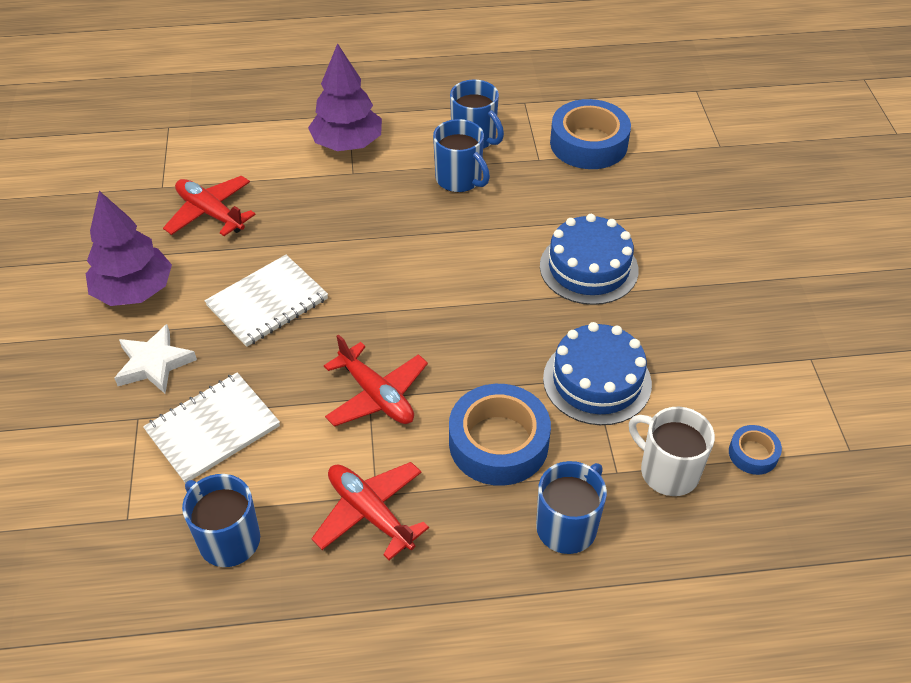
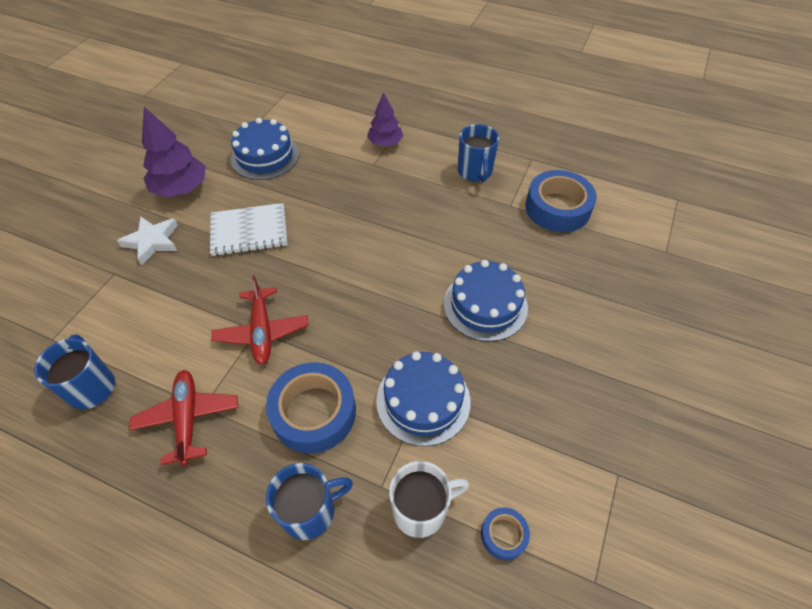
camera: 30 degrees right, 5 degrees up
white notebook [143,372,280,483] -> none
red plane [163,176,256,236] -> blue cake [230,118,299,180]
purple tree [308,43,382,151] -> purple tree [367,92,403,147], size x0.65
blue mug [433,119,490,192] -> none
white mug [629,407,715,496] -> white mug turned 90 degrees clockwise [389,461,469,538]

